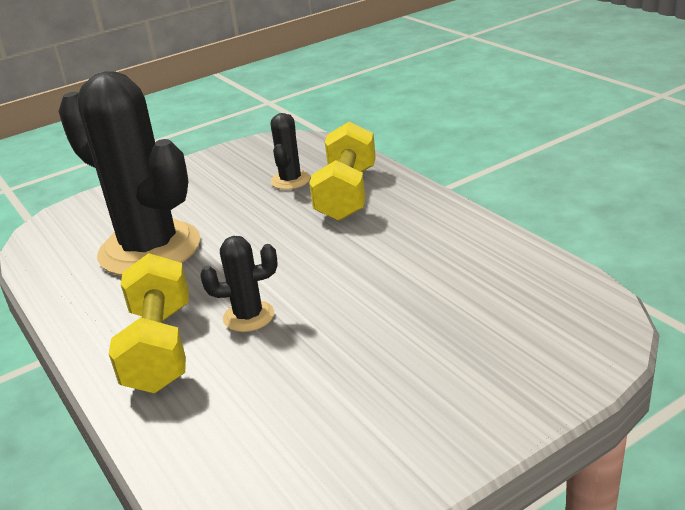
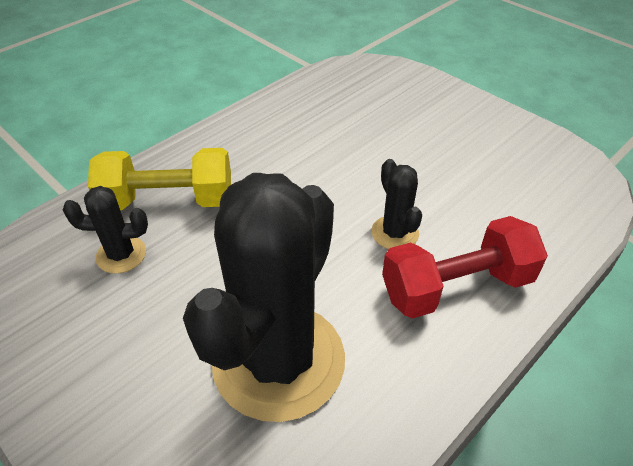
camera: 105 degrees left, 15 degrees up
yellow dumbbell [109,253,189,393] -> red dumbbell [382,216,548,319]

